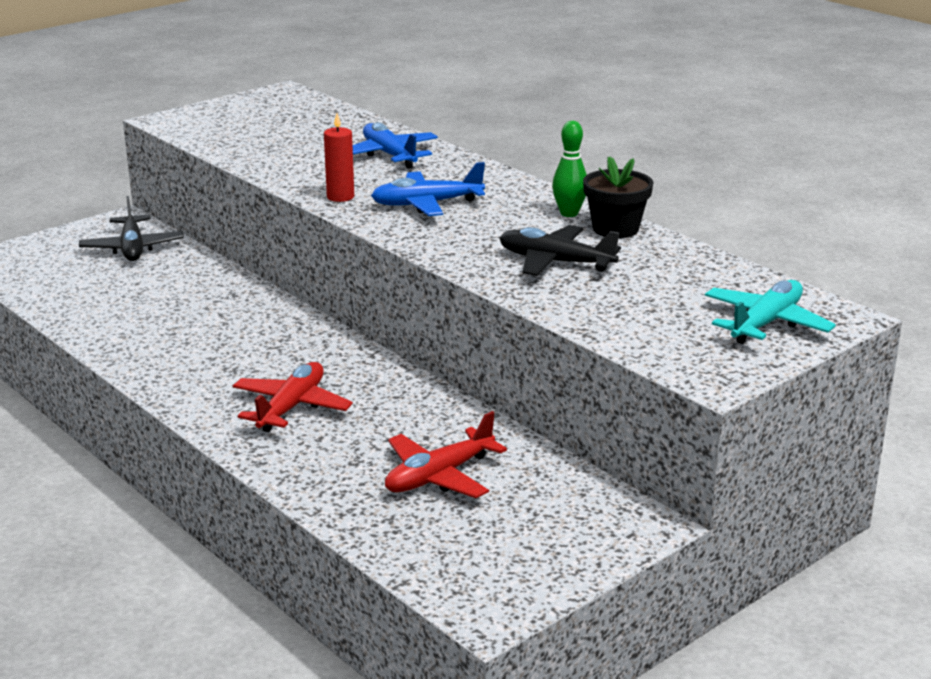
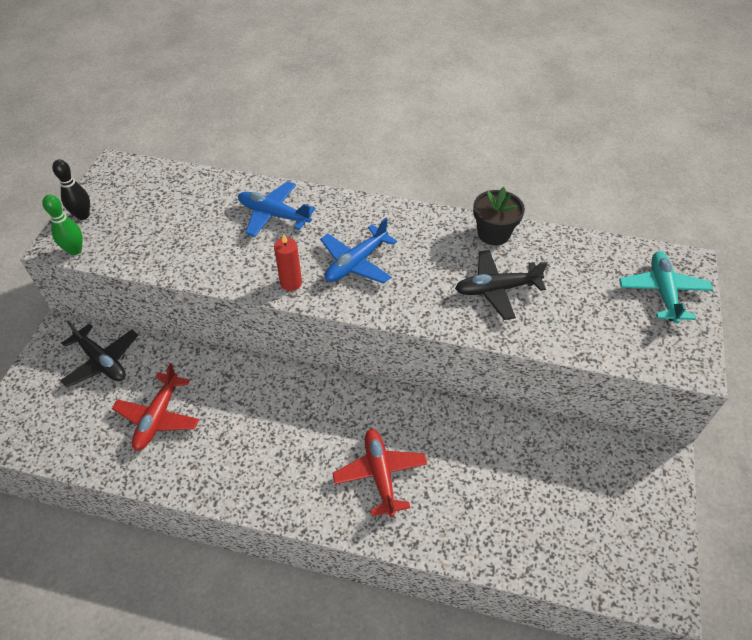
camera: 35 degrees left, 25 degrees up
red plane [385,411,507,498] -> red plane moved to [112,363,199,451]
green bowling pin [552,121,587,217] -> green bowling pin moved to [42,195,83,255]
none -> black bowling pin [52,160,90,220]

